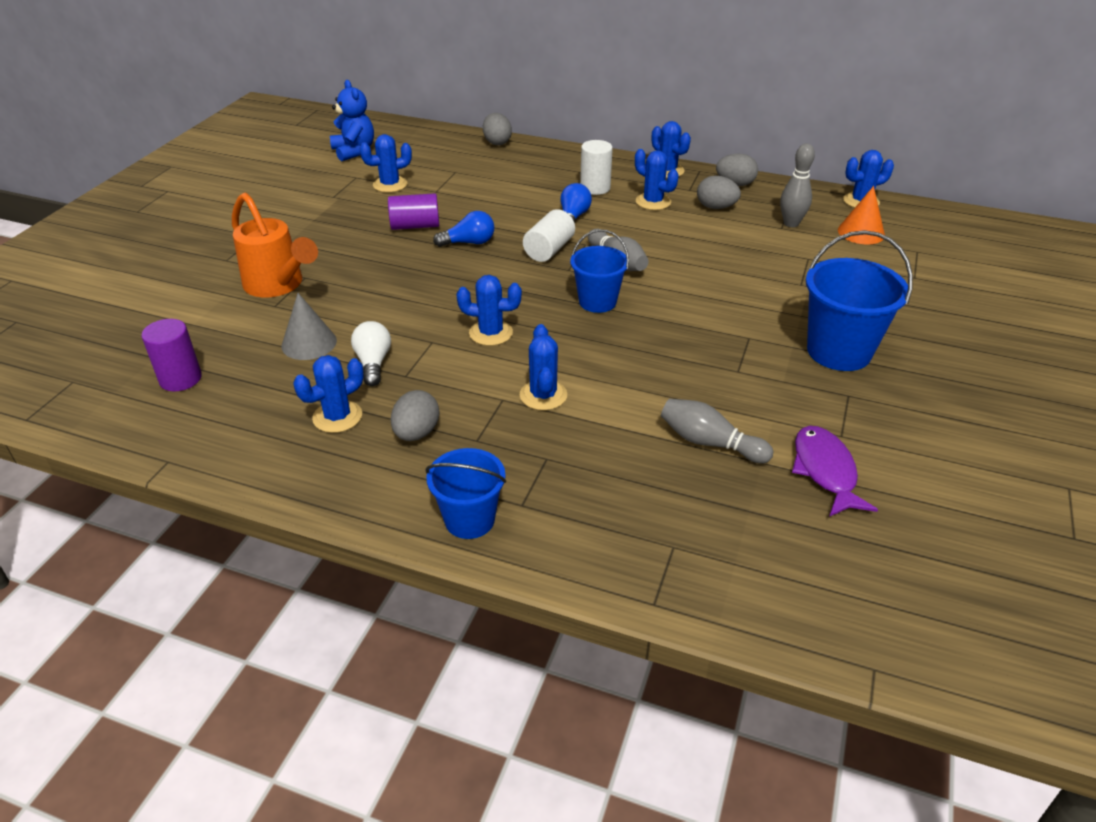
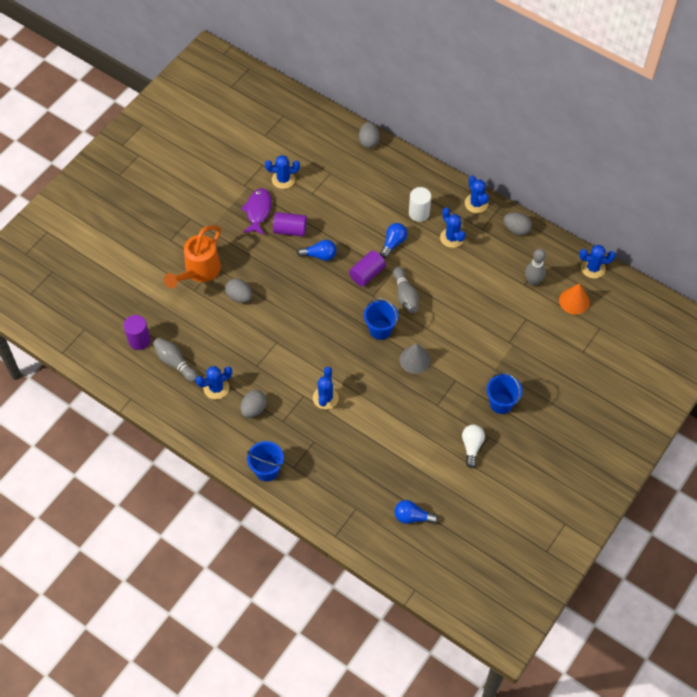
camera: 15 degrees right, 20 degrees up
orange watering can [232,193,318,297] -> orange watering can turned 60 degrees clockwise [164,225,221,288]
grey cone [281,293,337,360] -> grey cone moved to [400,343,431,374]
blue teddy bear [330,80,374,161] -> none
white light bulb [351,321,391,386] -> white light bulb moved to [462,425,485,468]
blue cactus [456,275,522,346] -> none
white cylinder [523,209,575,262] -> purple cylinder [349,250,386,286]
grey bowling pin [661,399,773,463] -> grey bowling pin moved to [153,337,198,382]
grey egg [697,176,741,209] -> grey egg moved to [225,278,252,303]
purple fish [792,426,878,517] -> purple fish moved to [241,188,272,235]
blue bucket [806,230,913,371] -> blue bucket [486,372,522,414], size x0.64
none -> blue light bulb [394,500,438,524]

